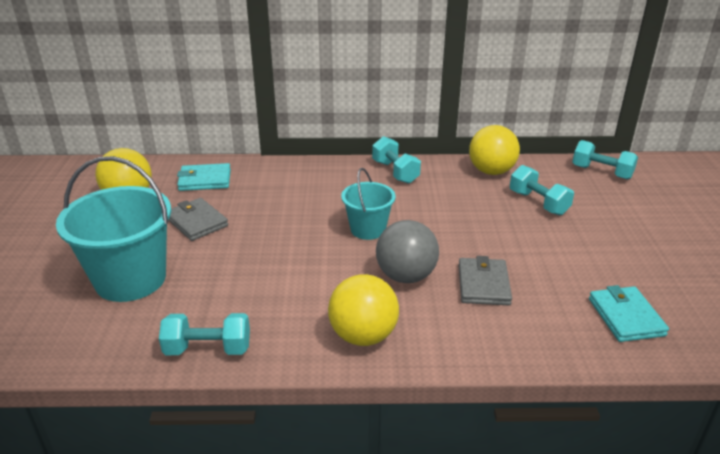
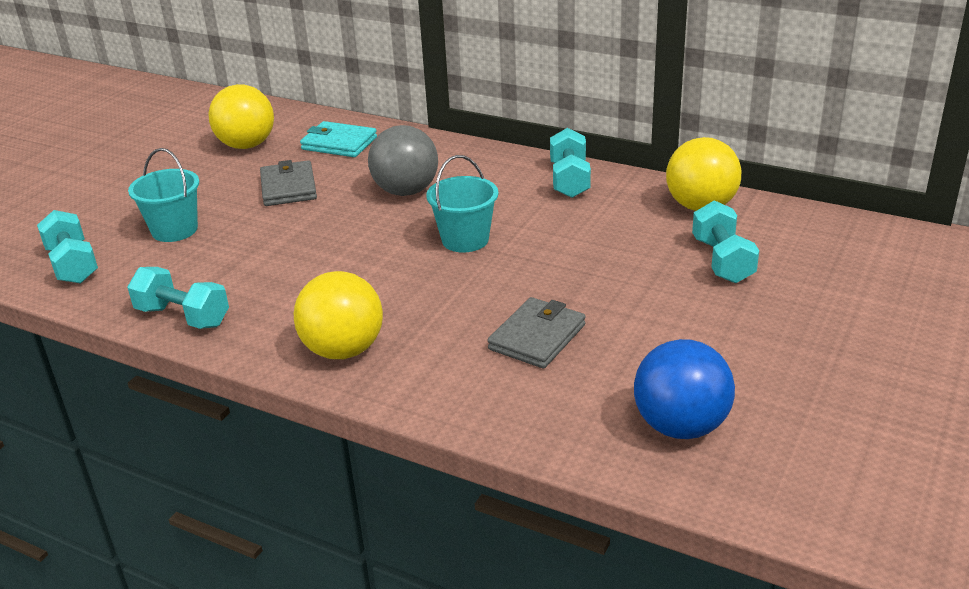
camera: 30 degrees right, 0 degrees up
turquoise bucket [56,156,171,302] -> turquoise bucket [128,148,199,242], size x0.57
grey ball [376,220,439,283] -> grey ball moved to [368,125,438,196]
turquoise dumbbell [572,140,638,179] -> turquoise dumbbell moved to [37,210,98,284]
turquoise wallet [589,285,669,342] -> blue ball [634,339,735,439]

